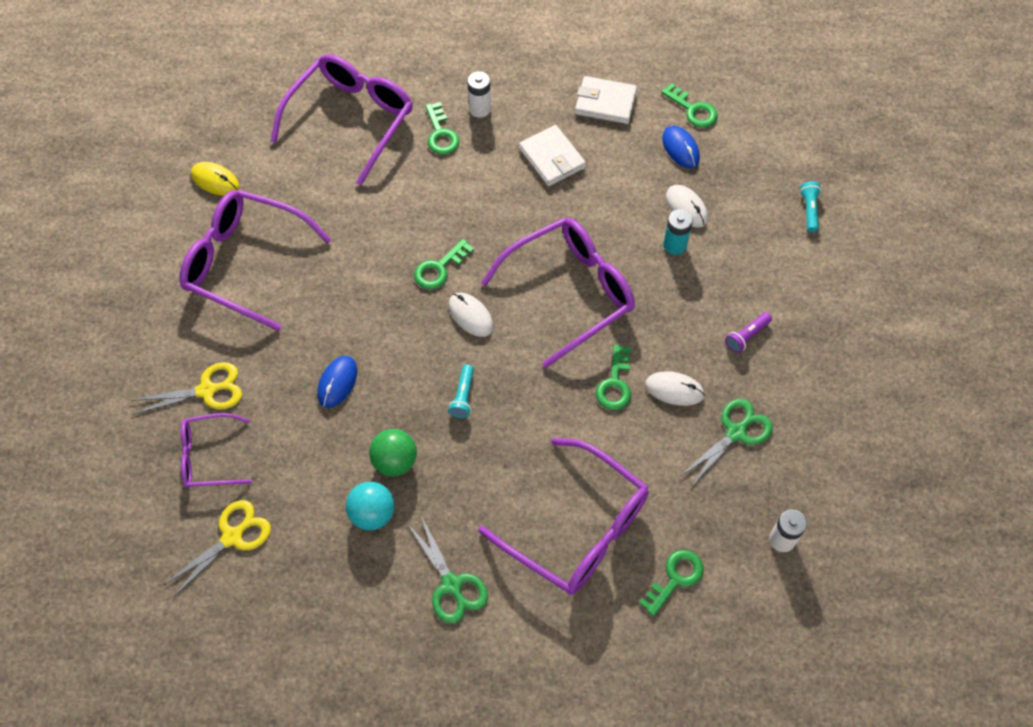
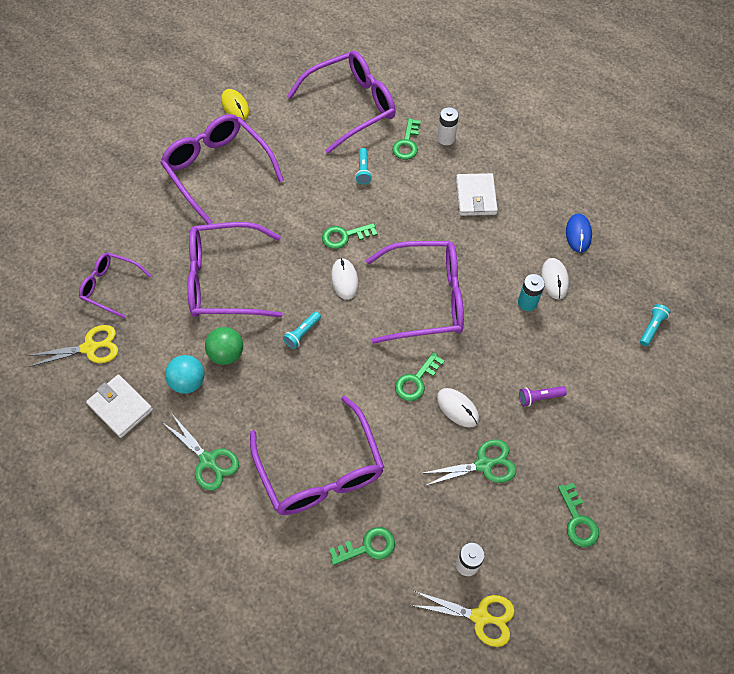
camera: 30 degrees right, 0 degrees up
yellow scissors [131,362,242,414] -> yellow scissors moved to [411,591,515,647]
blue mouse [317,356,357,408] -> purple glasses [187,222,283,318]
green scissors [407,516,488,624] -> green scissors turned 45 degrees counterclockwise [162,414,239,491]
white wallet [575,76,637,124] -> white wallet moved to [86,375,153,438]
green key [661,83,718,128] -> green key moved to [558,483,599,547]
none -> turquoise flashlight [355,148,372,185]

